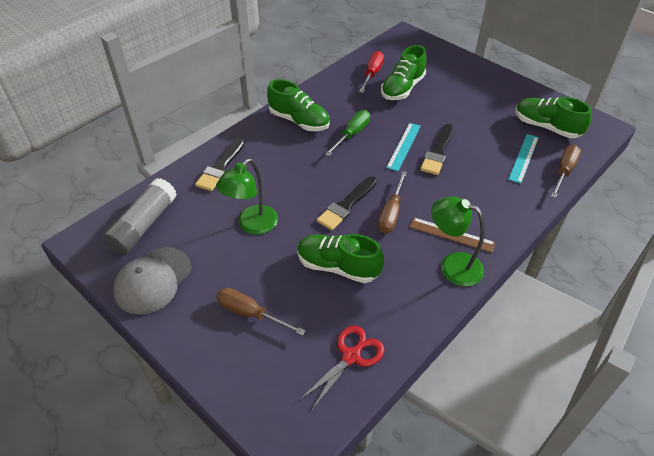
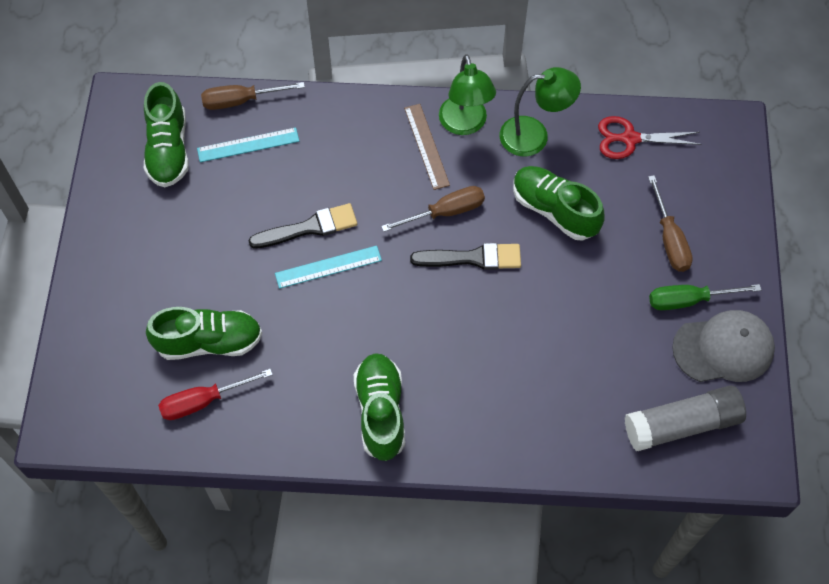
camera: 130 degrees left, 15 degrees up
black brush [195,137,245,191] -> none
green lamp [216,159,278,234] -> green lamp moved to [500,67,581,156]
green shoe [297,234,384,283] -> green shoe turned 150 degrees clockwise [513,166,605,241]
green screwdriver [325,110,370,156] -> green screwdriver moved to [649,284,761,310]

